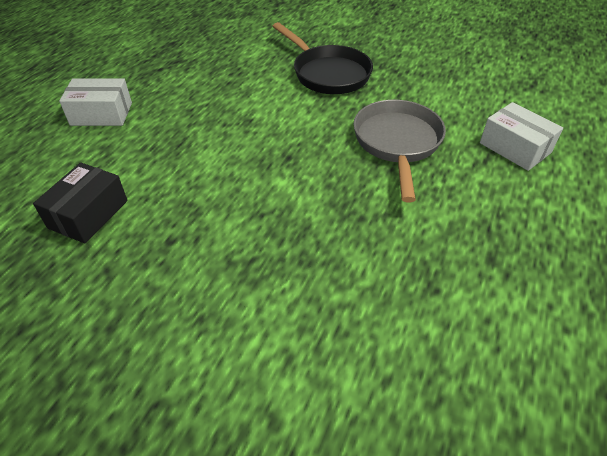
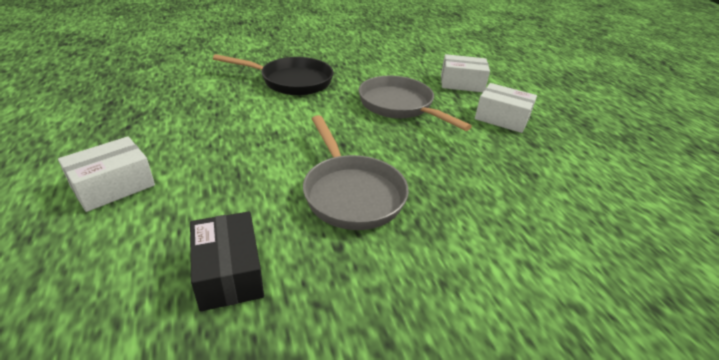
camera: 45 degrees left, 10 degrees down
none -> grey pan [303,115,409,230]
none -> white box [475,83,537,133]

